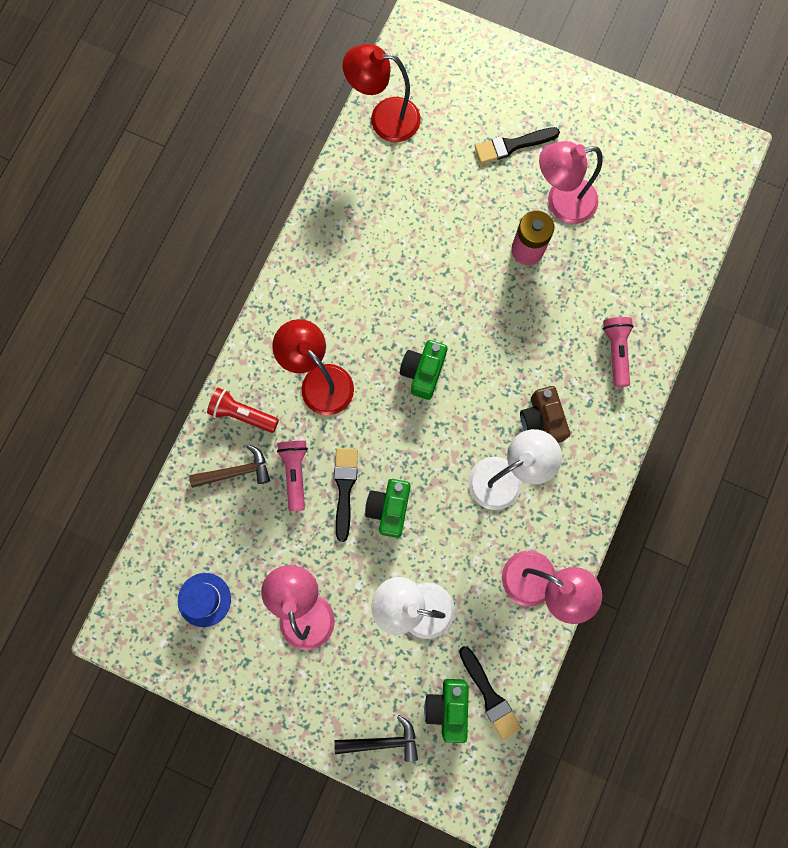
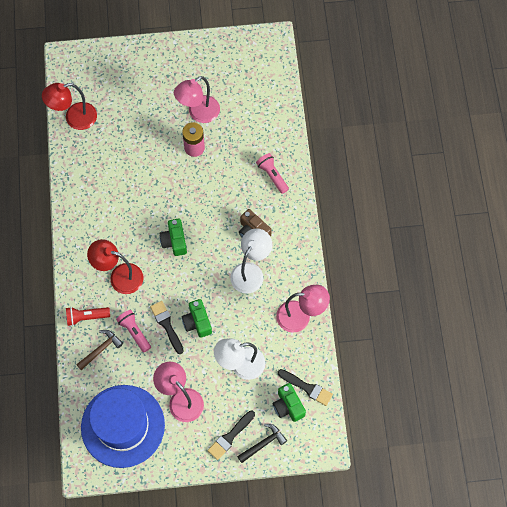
camera: 30 degrees left, 10 degrees down
blue hat [178,573,231,627] -> blue hat [81,385,165,468], size x2.48
black brush [475,127,560,164] -> black brush moved to [208,411,255,460]

